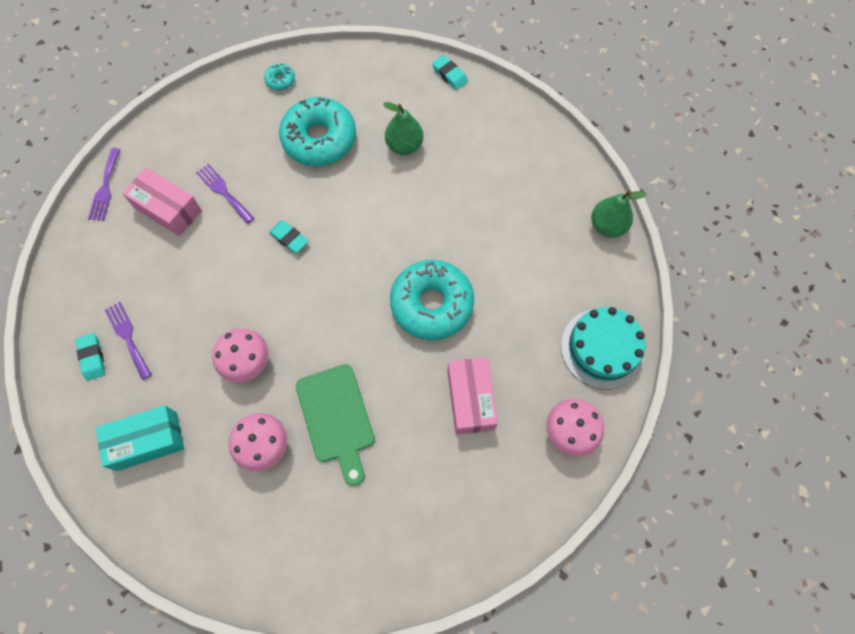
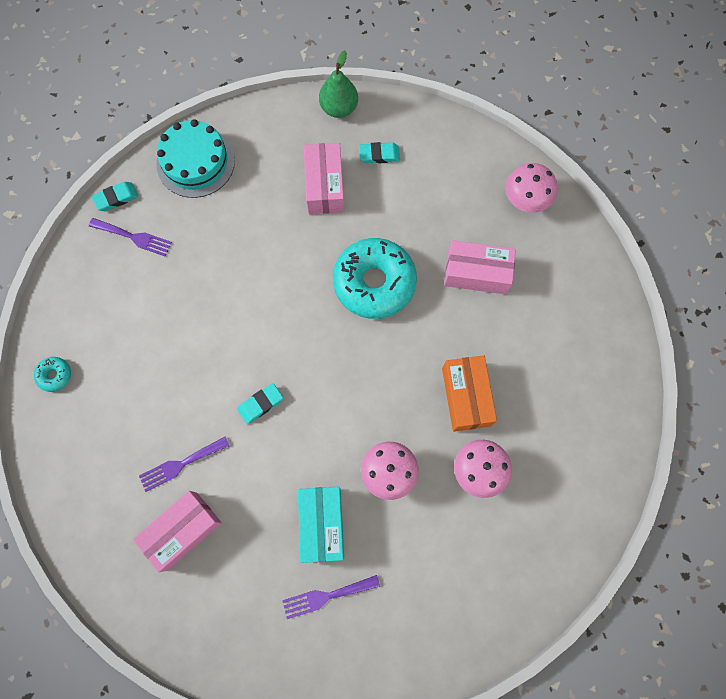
camera: 75 degrees left, 5 degrees up
turquoise eraser [76,333,105,380] -> turquoise eraser moved to [359,142,400,164]
purple fork [88,148,120,221] -> purple fork moved to [89,218,172,257]
turquoise box [96,405,184,471] -> turquoise box moved to [298,487,344,563]
turquoise donut [279,97,356,166] -> none
green cutting board [296,364,375,486] -> orange box [442,355,497,432]
green pear [383,102,423,155] -> none
turquoise cake [561,307,646,390] -> turquoise cake moved to [156,119,235,198]
none -> pink box [304,143,344,214]

